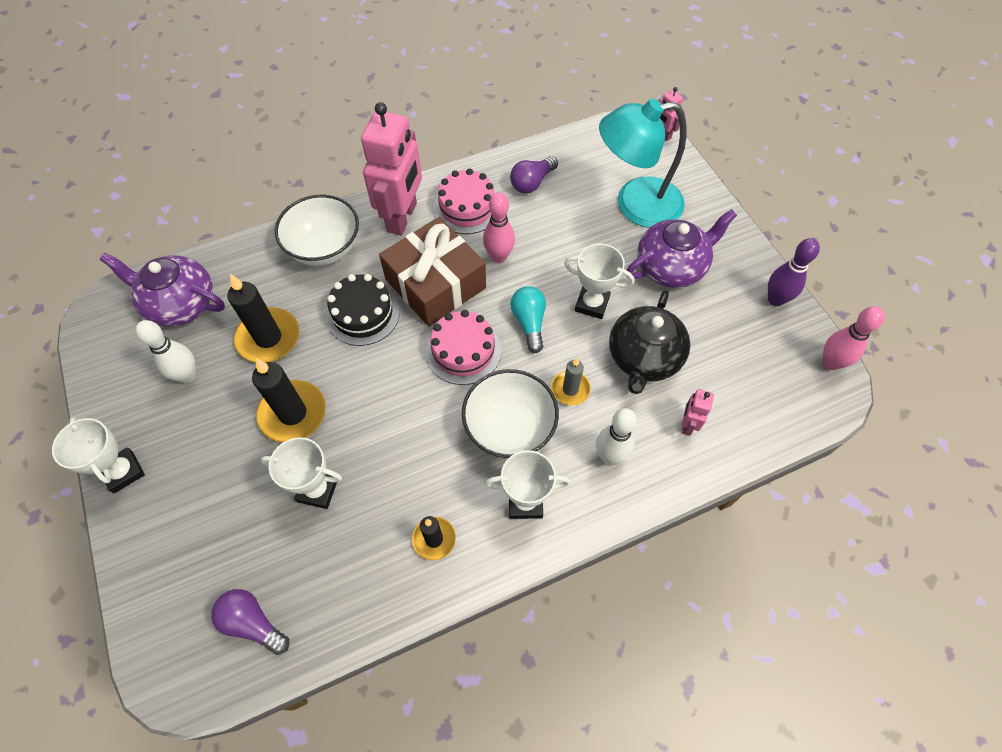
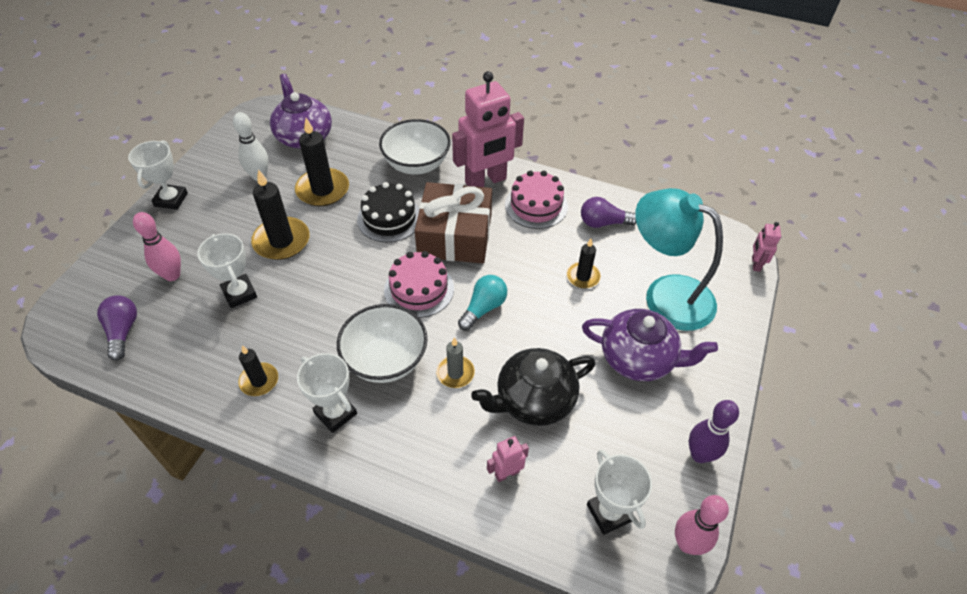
camera: 45 degrees right, 10 degrees down
pink bowling pin [483,192,515,263] -> pink bowling pin moved to [133,212,181,281]
white trophy [564,244,635,319] -> white trophy moved to [587,449,652,535]
white bowling pin [596,408,637,465] -> none
none -> black candle [566,239,601,288]

